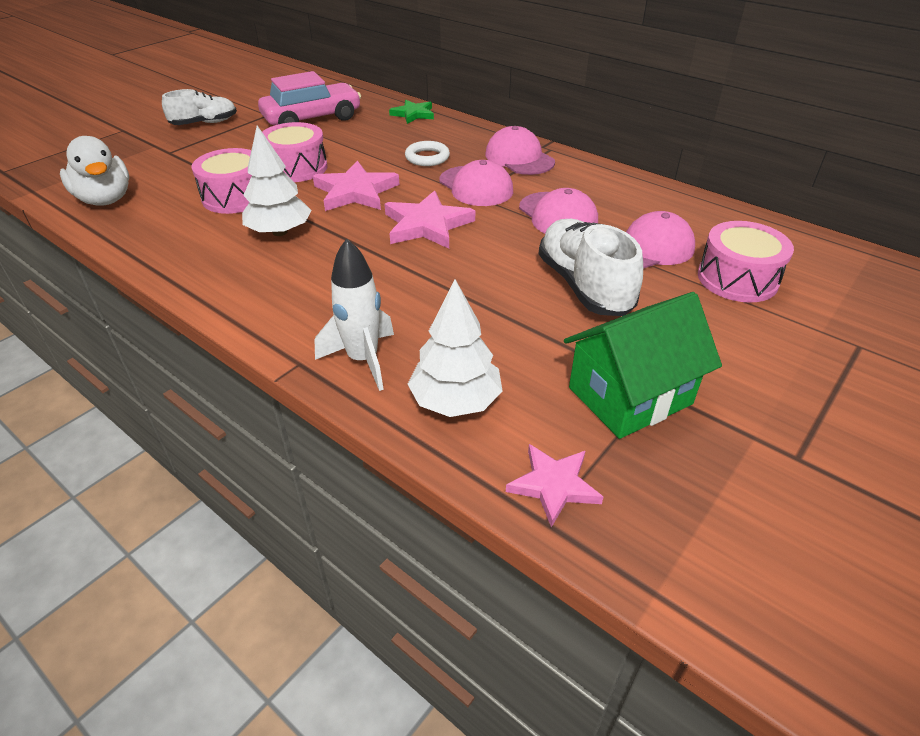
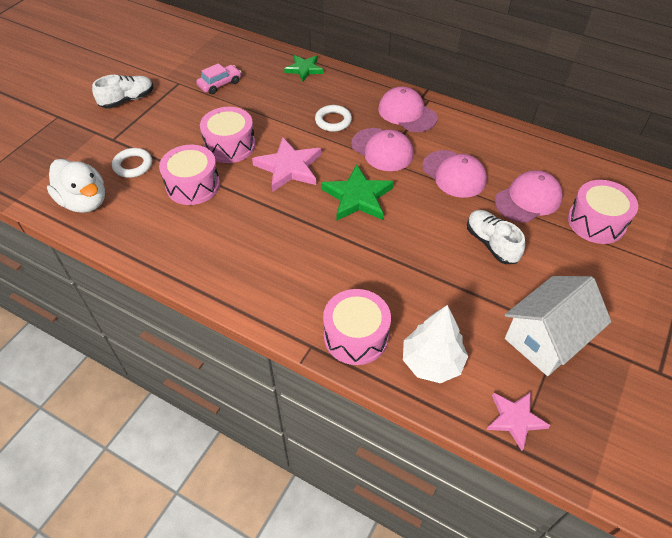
camera: 10 degrees left, 10 degrees up
white tree [242,126,312,236] -> none
pink car [258,71,361,125] -> pink car [196,63,241,94], size x0.53
white rocket [315,239,394,391] -> pink drum [323,289,391,365]
pink star [384,191,475,249] -> green star [321,164,394,221]
white shoe [539,219,643,316] -> white shoe [467,210,525,264], size x0.66
green house [564,292,722,439] -> white house [505,276,611,376]
none -> white ring [112,148,152,178]

